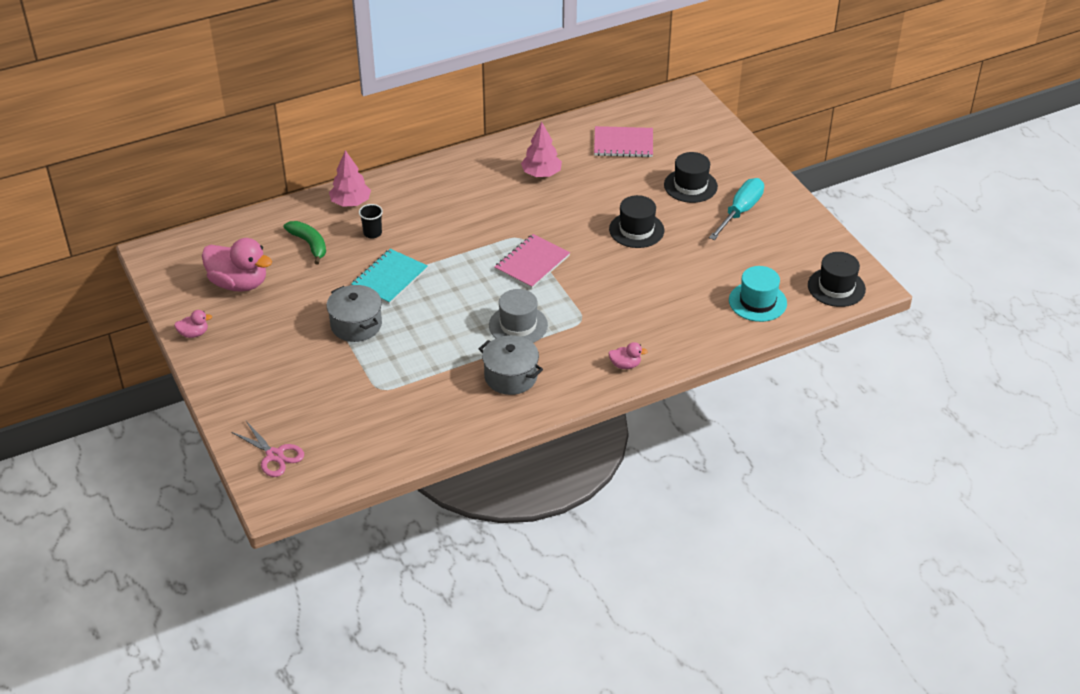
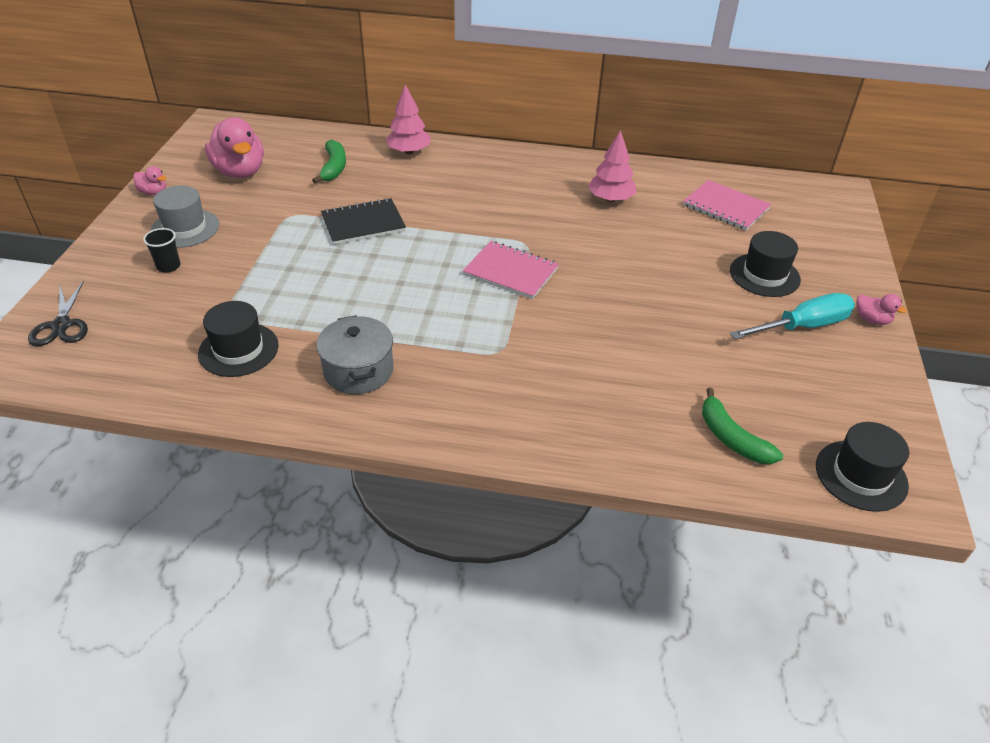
camera: 35 degrees right, 0 degrees up
pink scissors [231,421,304,477] -> black scissors [28,280,88,347]
grey pot [327,285,382,342] -> none
turquoise notebook [351,249,428,305] -> black notebook [321,198,406,245]
black cup [359,204,383,239] -> black cup moved to [143,228,181,273]
grey hat [489,289,548,343] -> grey hat moved to [150,185,219,248]
pink notebook [494,234,570,289] -> pink notebook turned 45 degrees clockwise [463,241,559,299]
pink duck [608,342,648,369] -> pink duck moved to [856,294,907,325]
black hat [609,195,665,248] -> black hat moved to [198,301,279,377]
turquoise hat [729,266,787,322] -> green banana [702,388,783,464]

